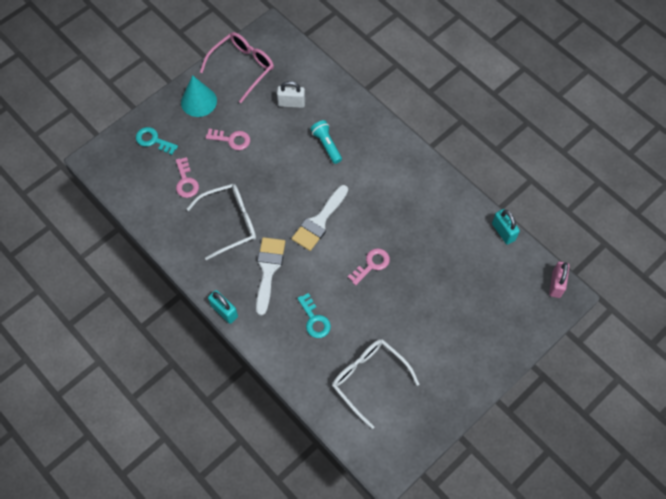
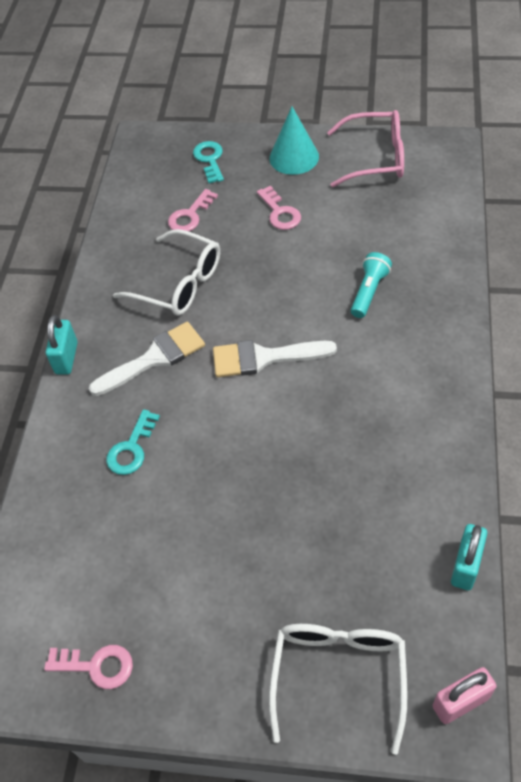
camera: 55 degrees right, 10 degrees down
white padlock [277,81,305,108] -> none
white glasses [332,339,420,429] -> white glasses moved to [269,624,407,755]
pink key [348,248,390,285] -> pink key moved to [44,645,133,689]

